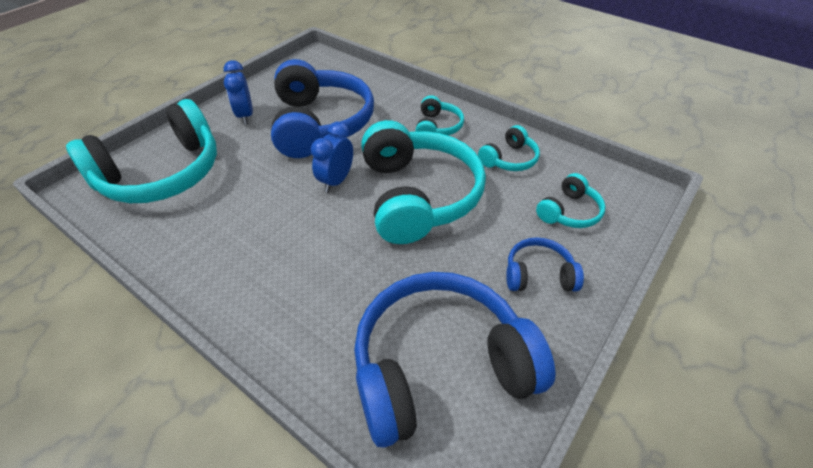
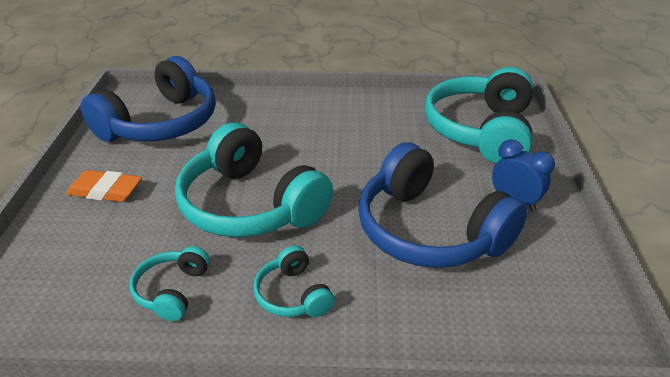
camera: 145 degrees right, 10 degrees down
blue clock [311,122,353,193] -> none
blue headphones [506,237,584,292] -> orange eraser [66,170,142,202]
turquoise headphones [536,173,606,228] -> none

